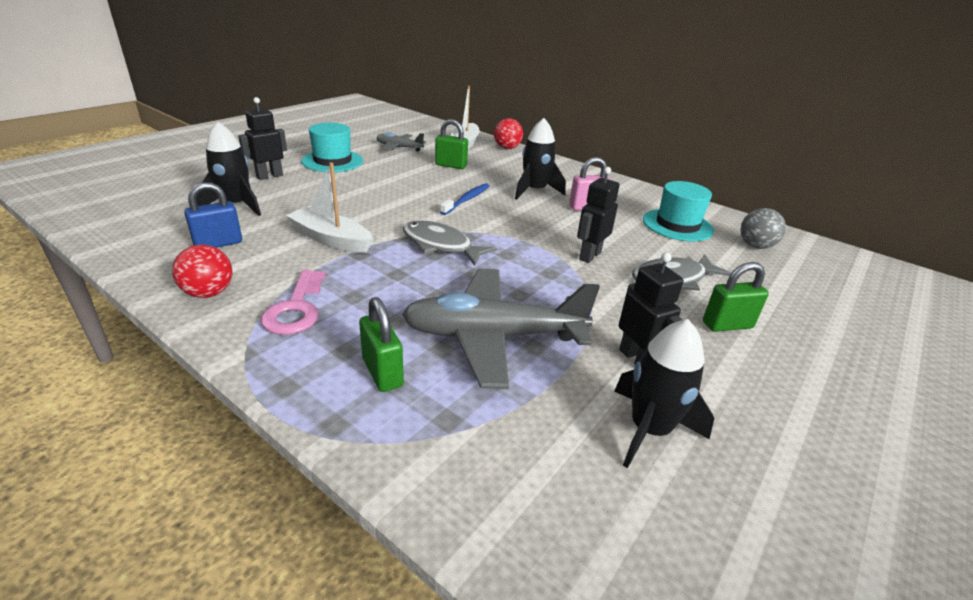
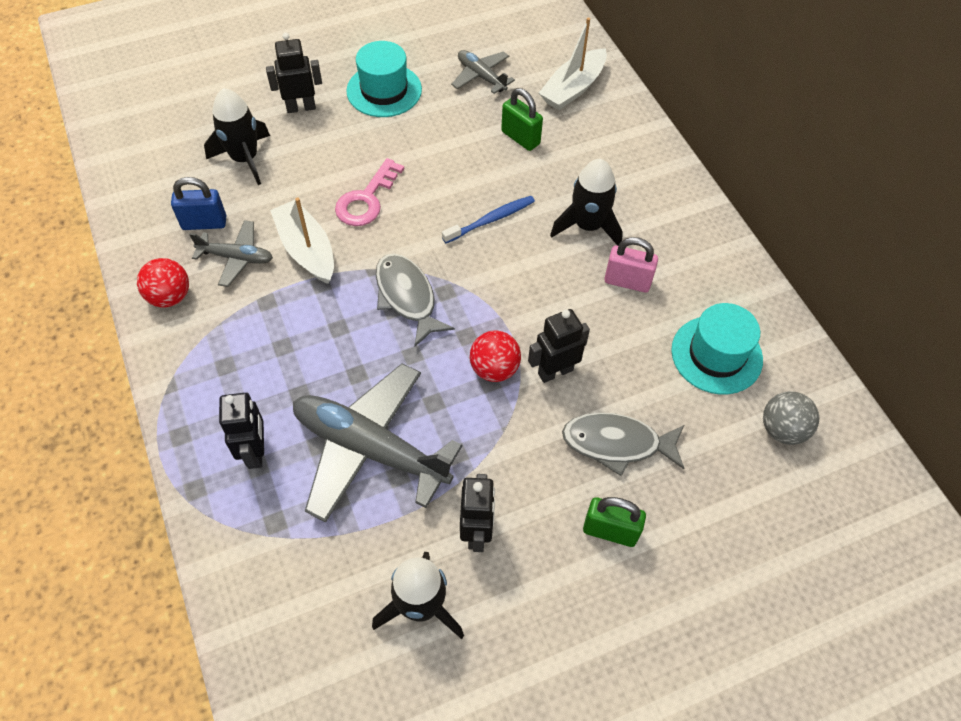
camera: 30 degrees right, 25 degrees up
pink key [260,270,326,335] -> pink key moved to [335,158,404,226]
green padlock [359,297,404,392] -> black robot [219,393,264,469]
red ball [494,118,523,149] -> red ball moved to [470,331,521,382]
none -> grey plane [189,220,273,287]

